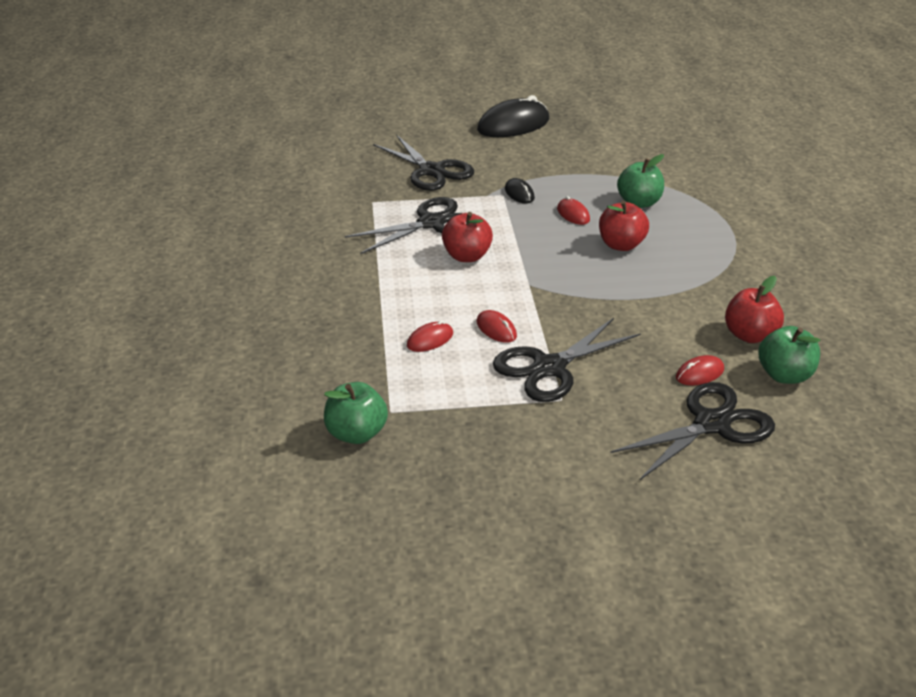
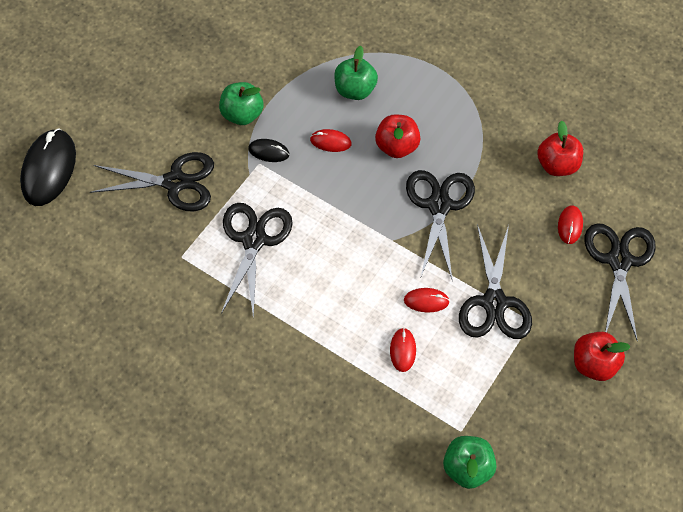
camera: 50 degrees left, 25 degrees up
red apple [442,212,493,262] -> red apple moved to [574,332,631,381]
black mouse [477,95,549,137] -> black mouse moved to [20,128,76,206]
green apple [758,326,820,384] -> green apple moved to [219,82,263,125]
none -> black scissors [406,170,475,281]

